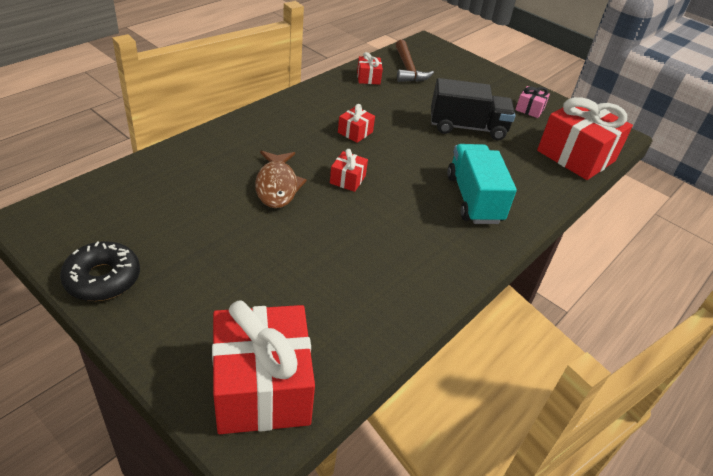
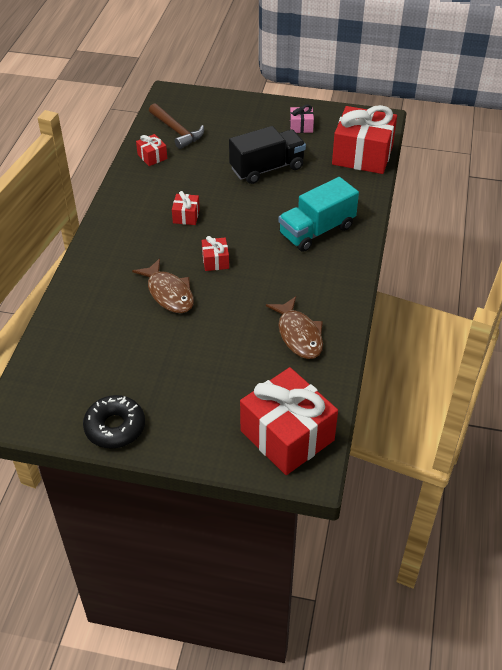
camera: 25 degrees left, 5 degrees up
turquoise truck [447,144,517,224] -> turquoise truck turned 90 degrees counterclockwise [279,177,359,252]
none -> brown fish [266,296,323,359]

